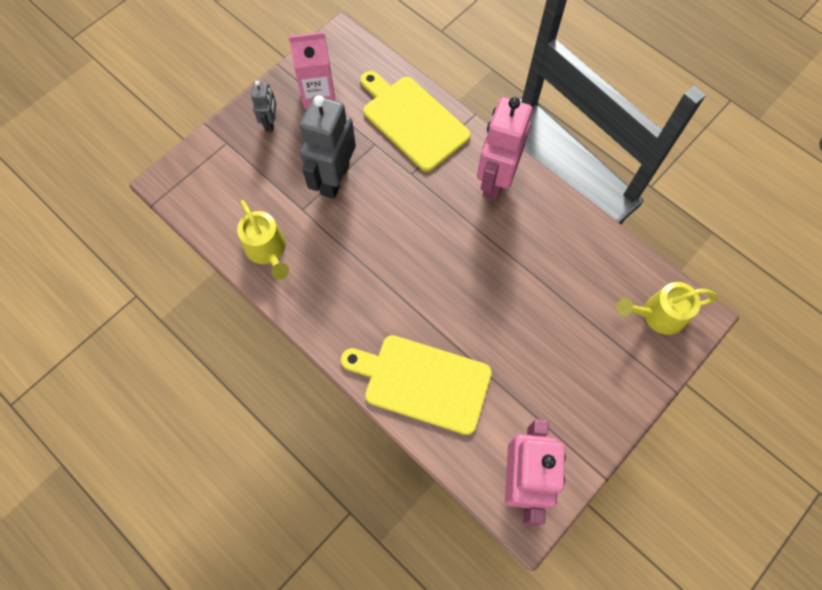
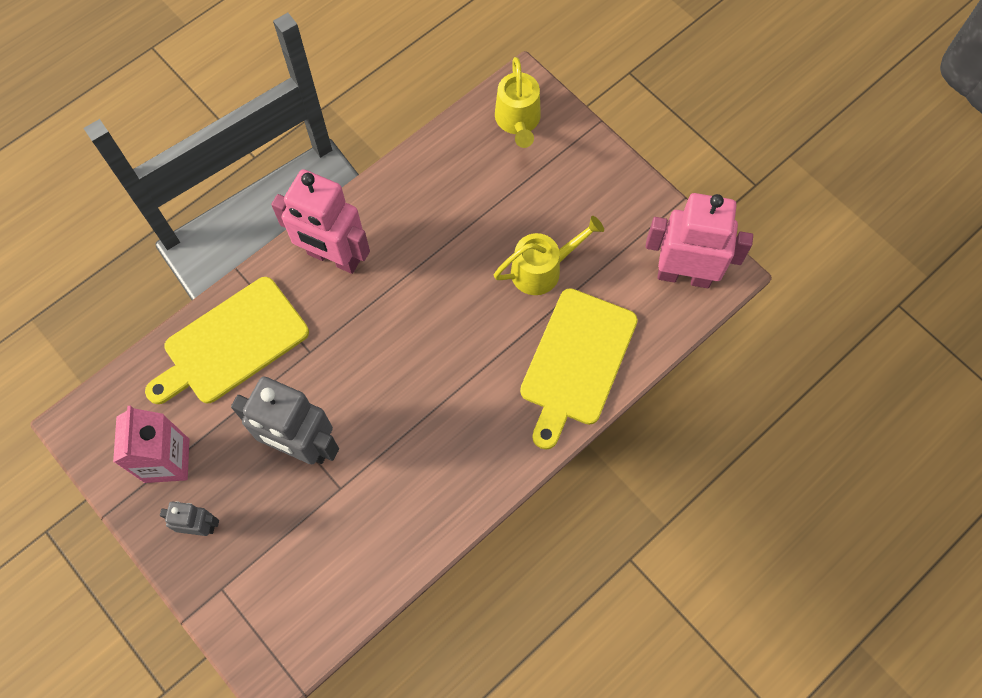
camera: 85 degrees left, 0 degrees up
yellow watering can [237,200,289,280] -> yellow watering can moved to [493,216,604,295]

